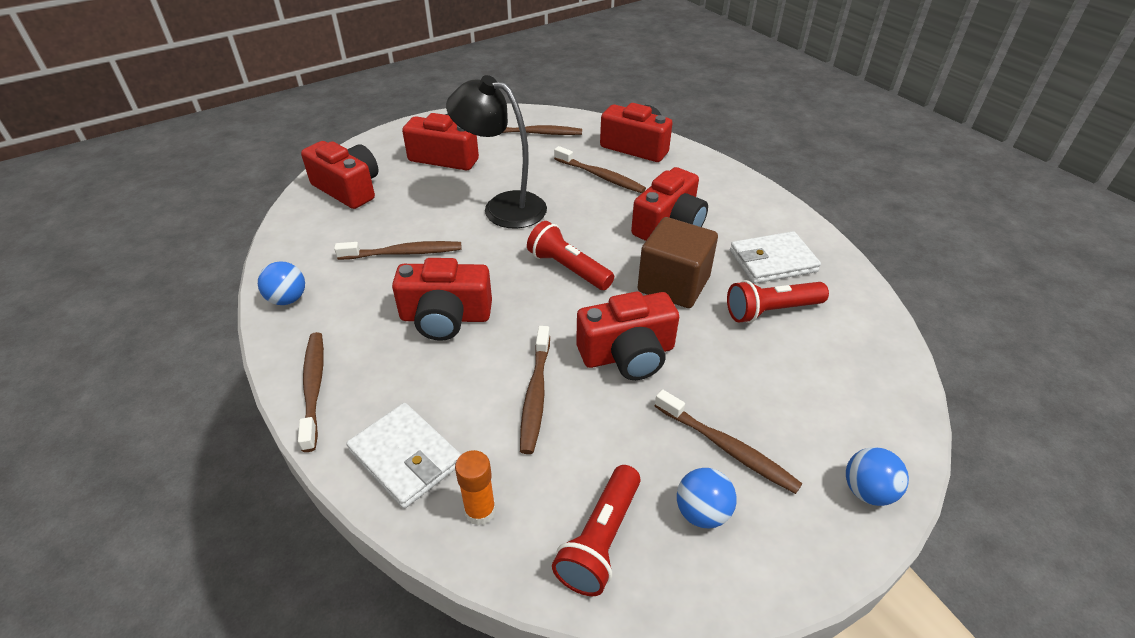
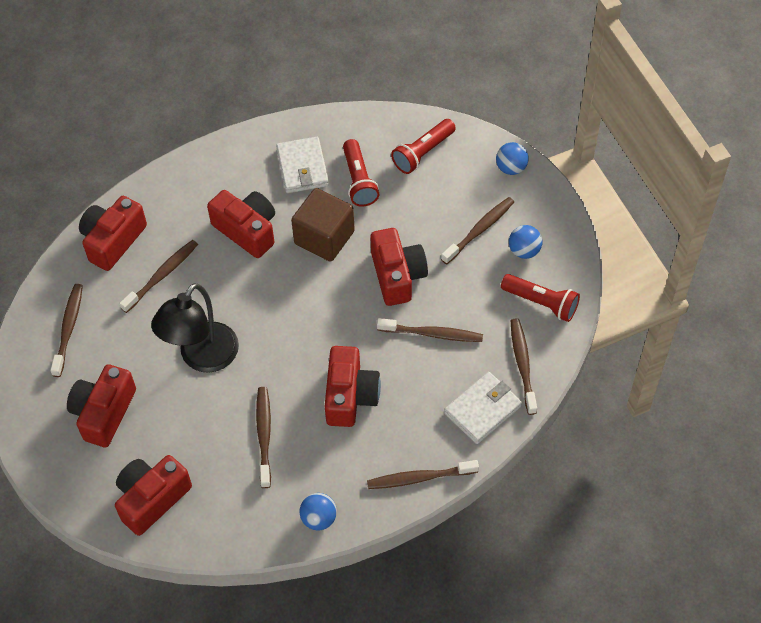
camera: 85 degrees left, 15 degrees up
orange glue stick [455,450,496,526] -> brown toothbrush [511,318,537,415]
red flashlight [527,221,614,290] -> red flashlight moved to [391,119,456,174]

